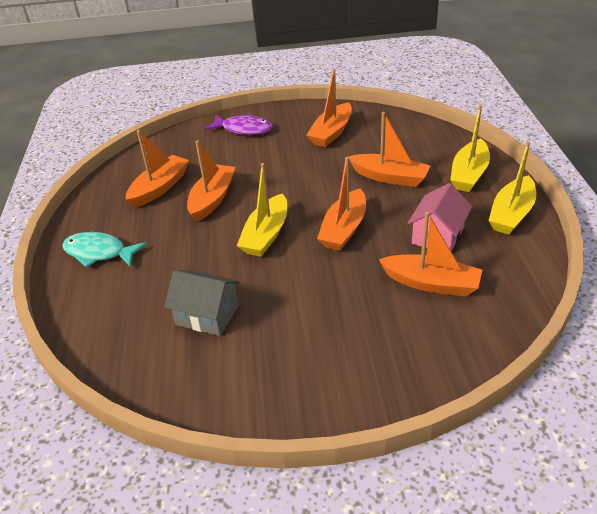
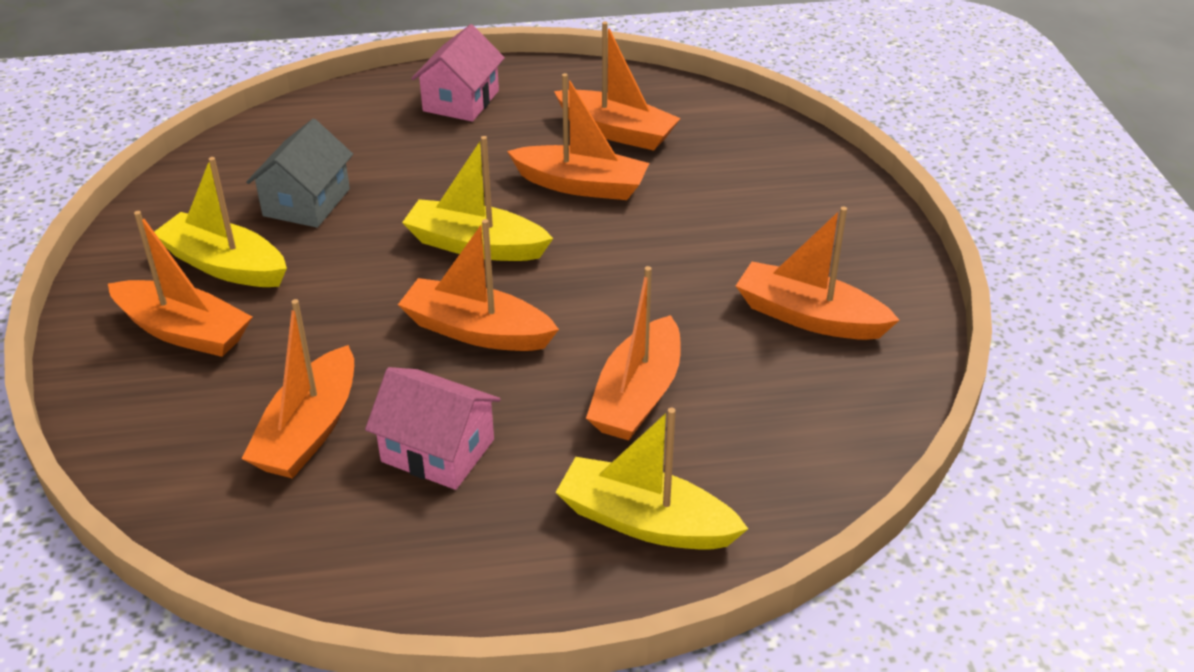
camera: 85 degrees right, 0 degrees up
turquoise fish [62,232,147,268] -> pink house [411,24,505,122]
purple fish [205,114,273,135] -> none
yellow boat [489,141,536,235] -> yellow boat moved to [154,157,287,287]
none -> orange boat [108,211,252,357]

